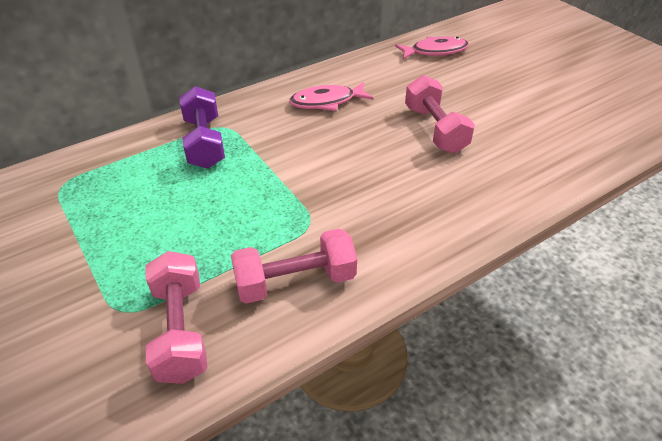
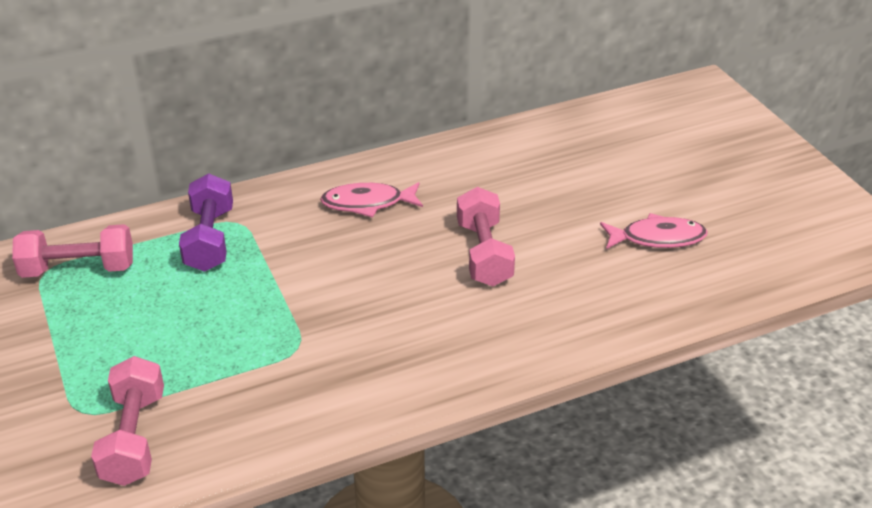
camera: 10 degrees right, 5 degrees down
pink dumbbell [231,229,357,304] -> pink dumbbell moved to [12,224,133,278]
pink fish [395,36,469,60] -> pink fish moved to [600,213,708,249]

